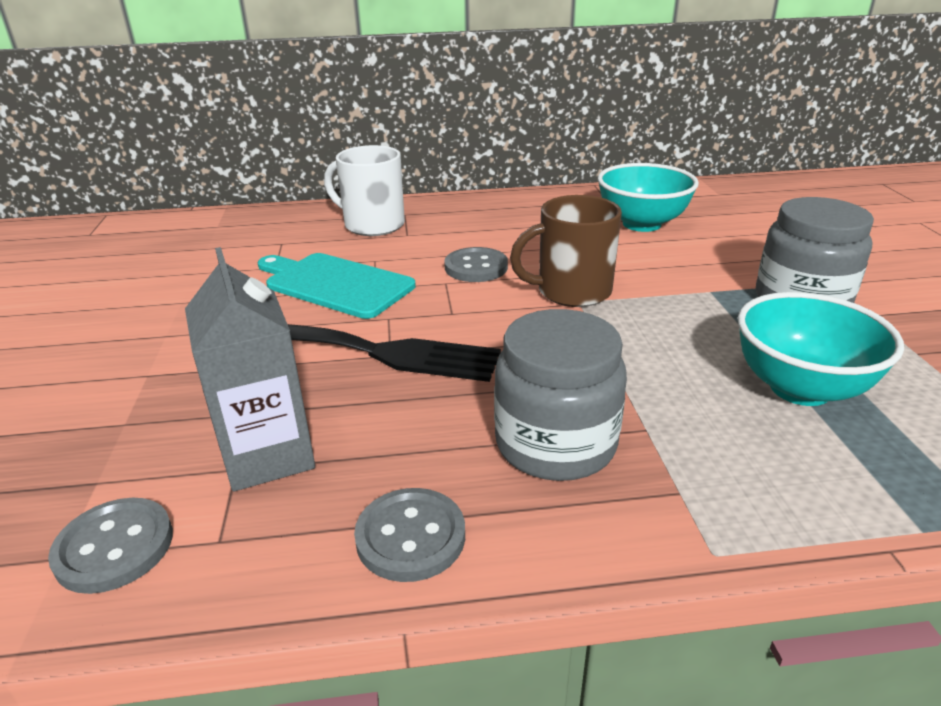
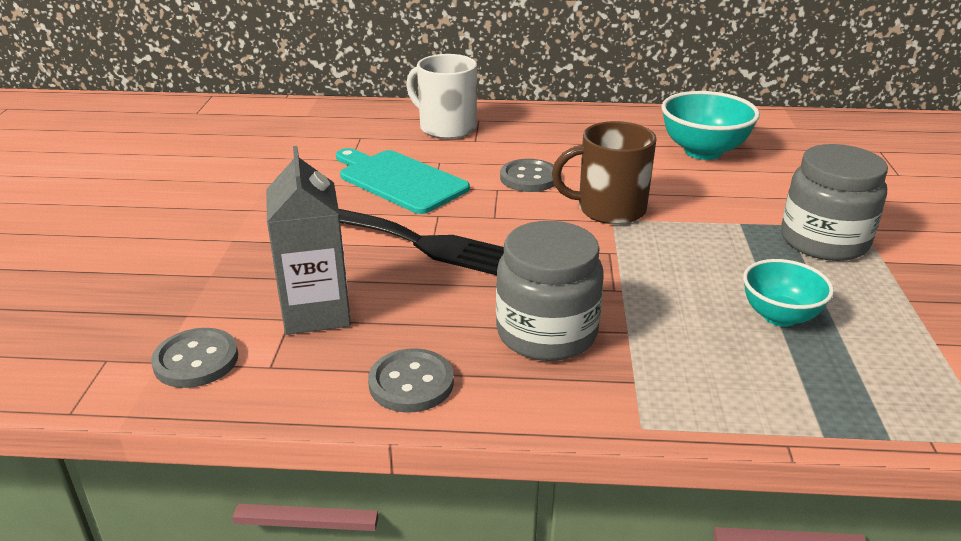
camera: 10 degrees right, 0 degrees up
turquoise bowl [738,292,904,406] -> turquoise bowl [743,259,834,327], size x0.66

